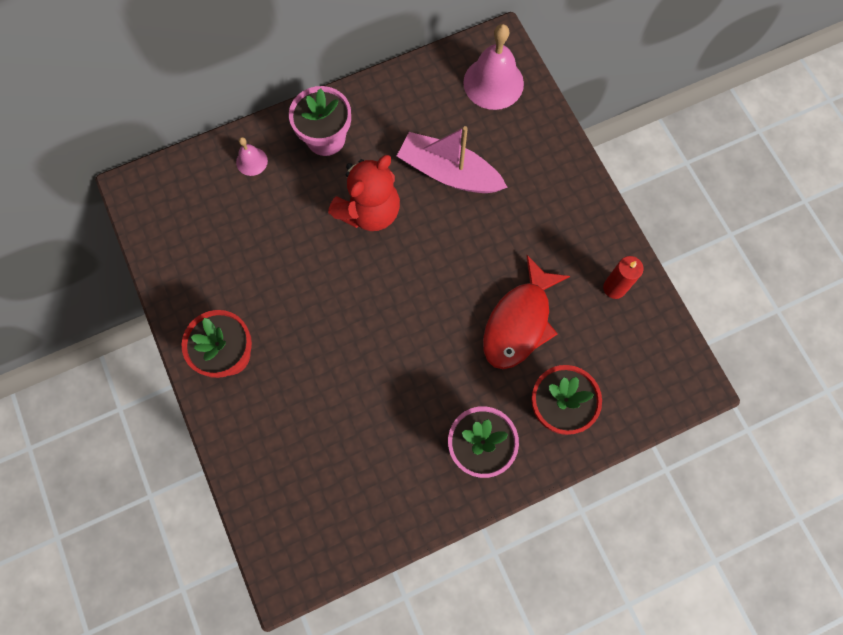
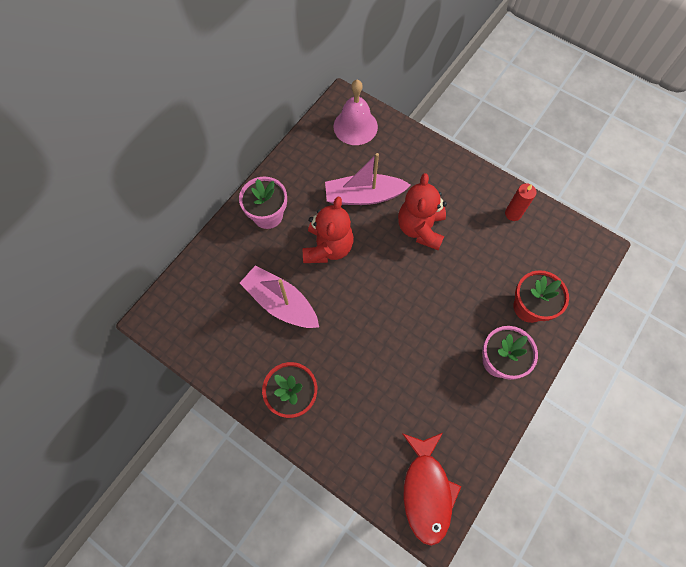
camera: 30 degrees left, 5 degrees down
pink bell [236,137,268,176] -> none
red fish [483,255,570,369] -> red fish moved to [402,433,461,546]
none -> pink boat [240,265,319,328]
none -> red teddy bear [398,173,447,250]

